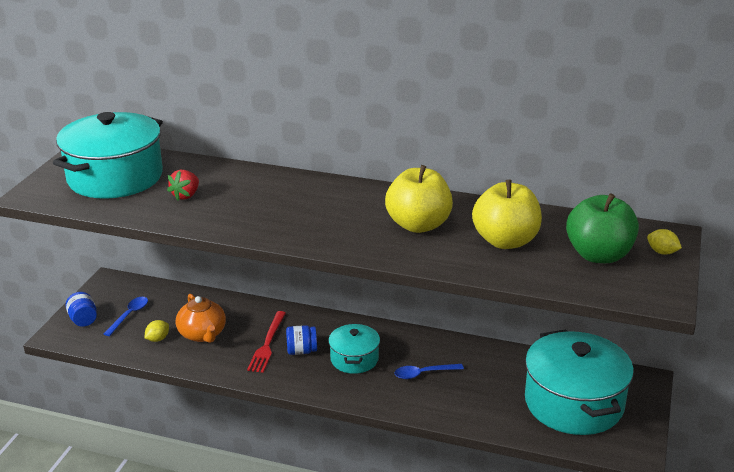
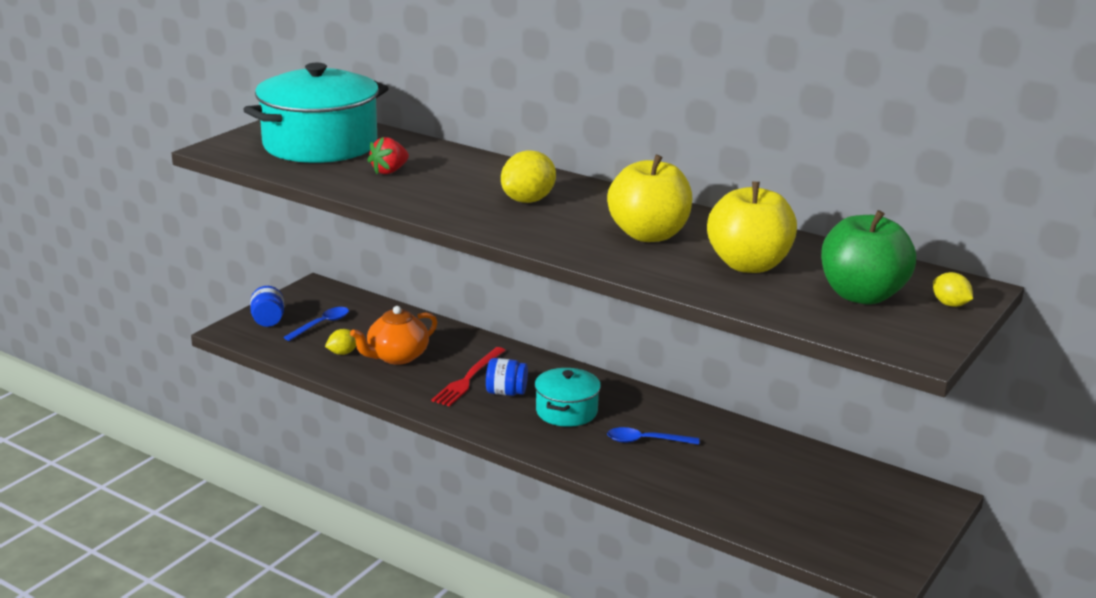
camera: 15 degrees right, 5 degrees down
orange teapot [176,294,226,343] -> orange teapot turned 60 degrees clockwise [350,306,437,365]
turquoise pot [525,329,634,435] -> none
none -> yellow lemon [501,150,556,203]

